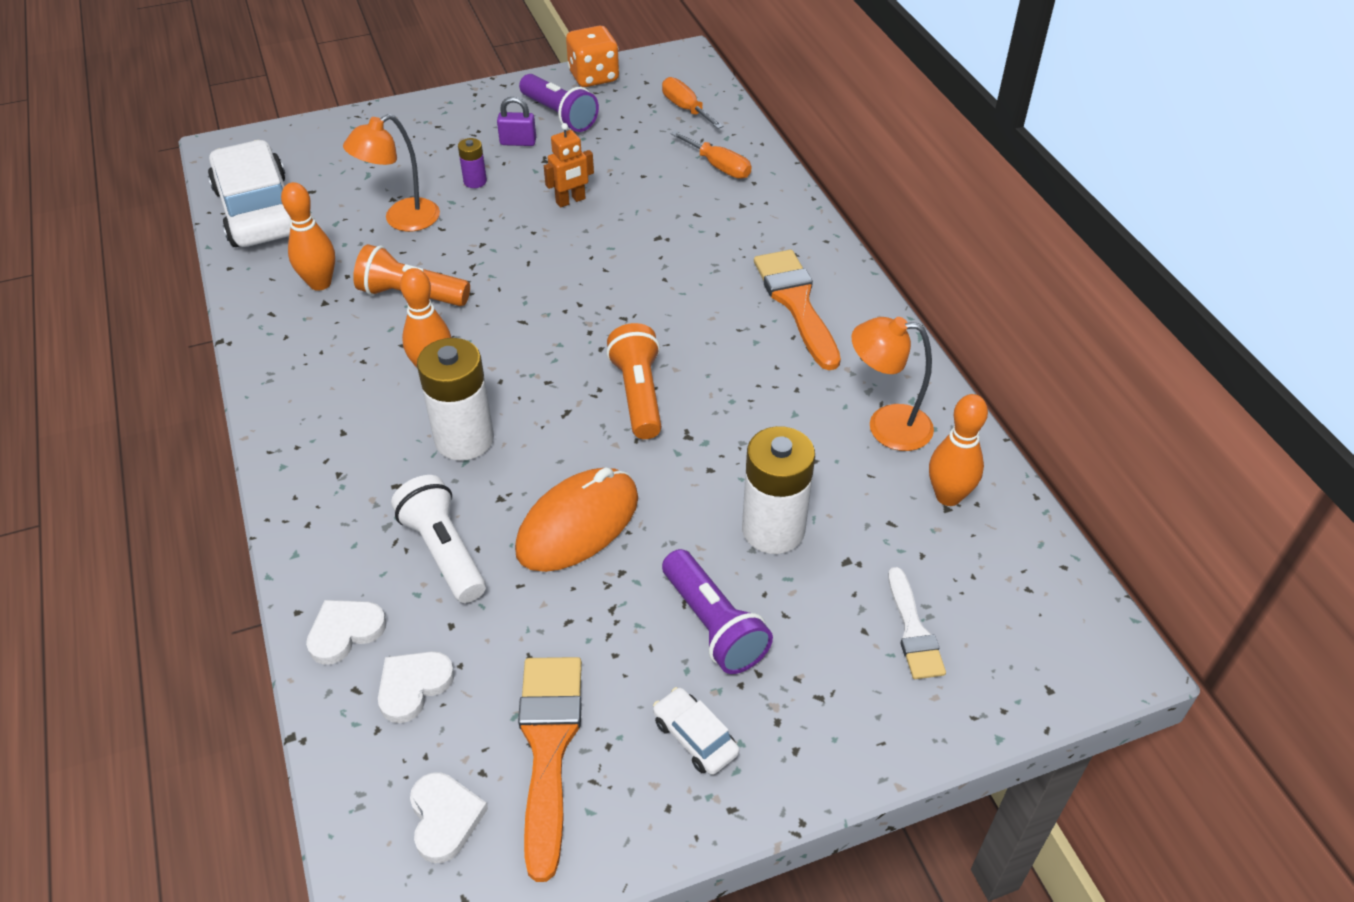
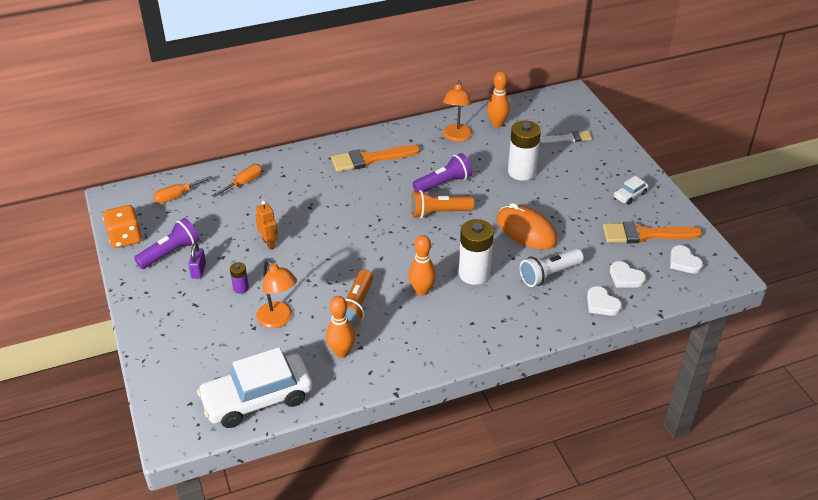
camera: 90 degrees left, 5 degrees down
white heart [410,772,488,863] -> white heart turned 105 degrees counterclockwise [670,245,703,274]
purple flashlight [662,549,773,674] -> purple flashlight moved to [412,153,472,192]

